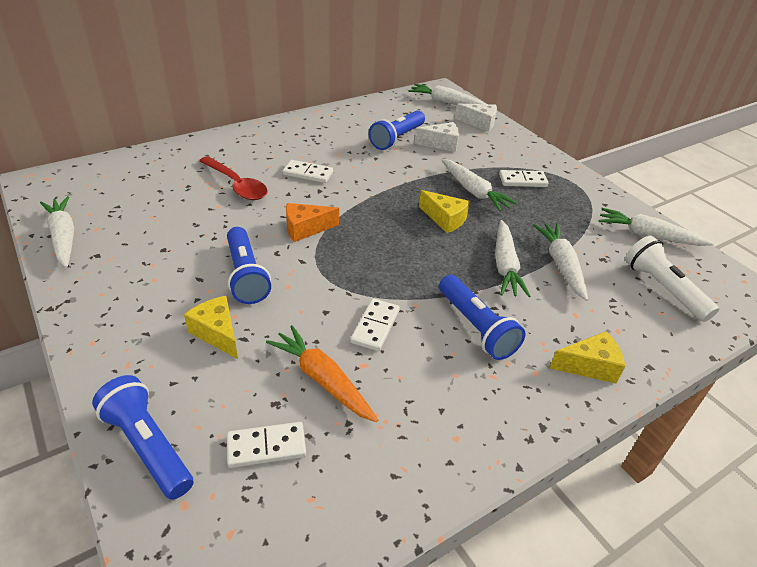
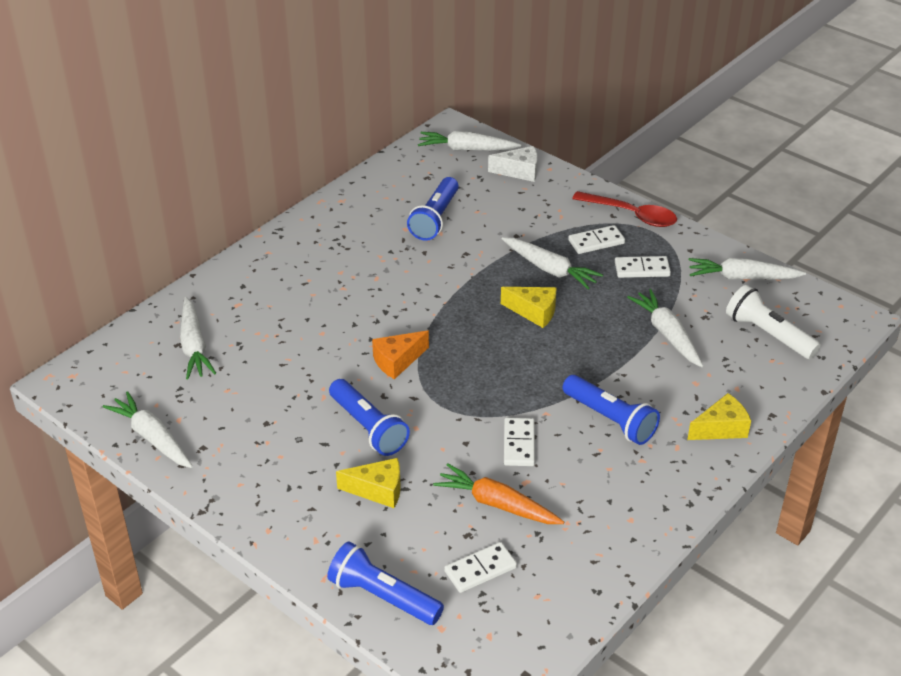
camera: 15 degrees left, 0 degrees up
yellow cheese [184,296,238,359] -> yellow cheese turned 150 degrees clockwise [336,458,401,508]
red spoon [199,156,268,200] -> red spoon moved to [572,191,677,227]
white domino [283,160,333,183] -> white domino moved to [615,256,671,278]
white cheese [415,122,459,152] -> none
white carrot [495,220,531,297] -> white carrot moved to [180,297,216,379]

